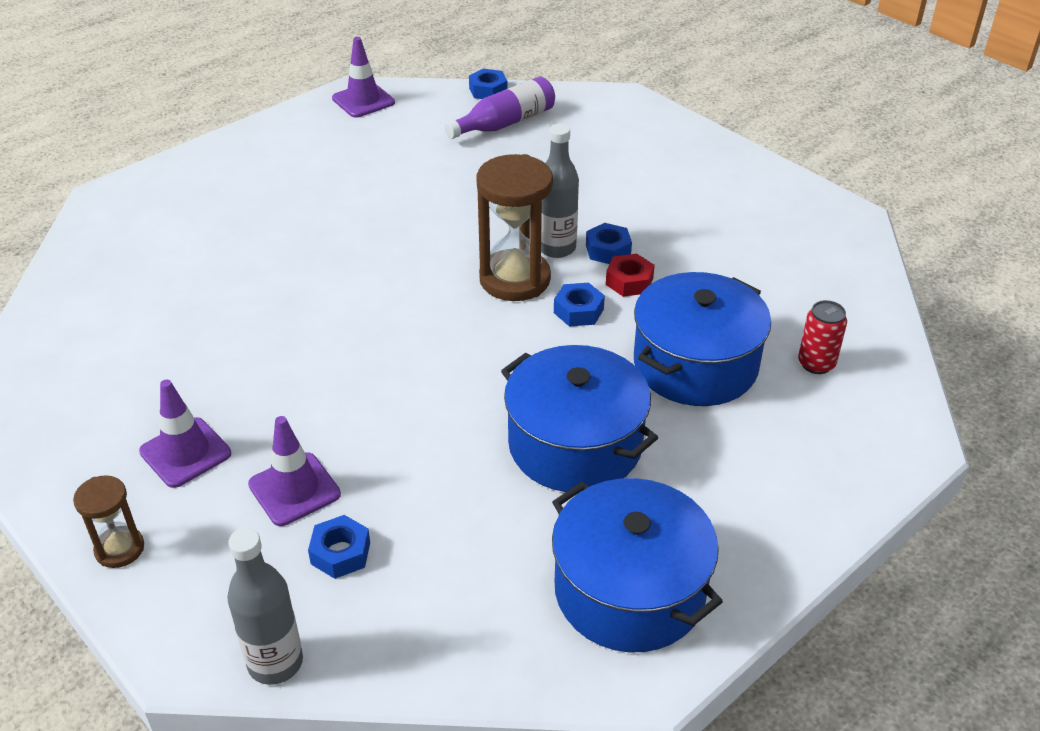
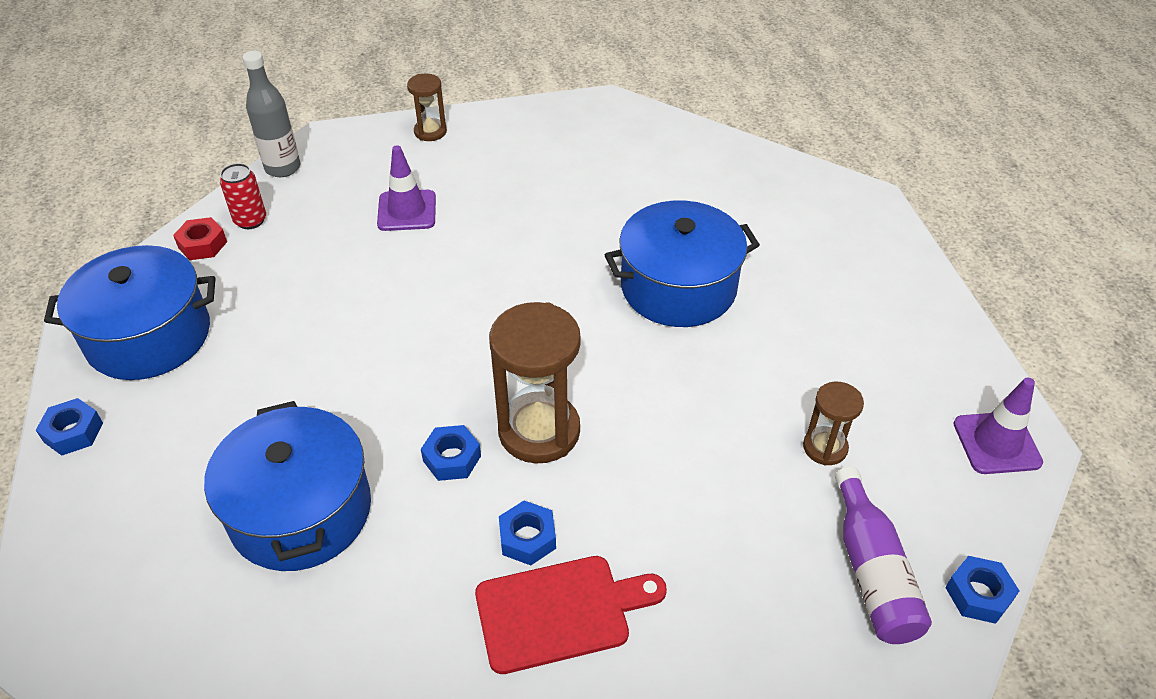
camera: 120 degrees right, 5 degrees up
purple traffic cone [139,380,231,488] -> none
blue nut [308,515,370,579] -> blue nut moved to [36,398,103,456]
blue pot [501,345,658,492] -> blue pot moved to [605,201,760,327]
grey bottle [541,124,579,258] -> none
red nut [606,254,655,297] -> red nut moved to [173,217,227,260]
red can [798,300,847,374] -> red can moved to [220,163,266,229]
none -> red cutting board [475,556,667,674]
none -> brown hourglass [803,382,864,466]

